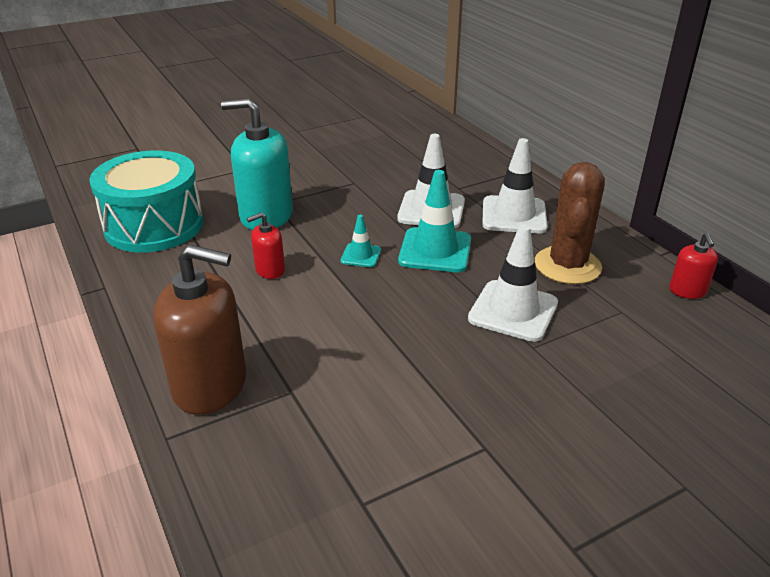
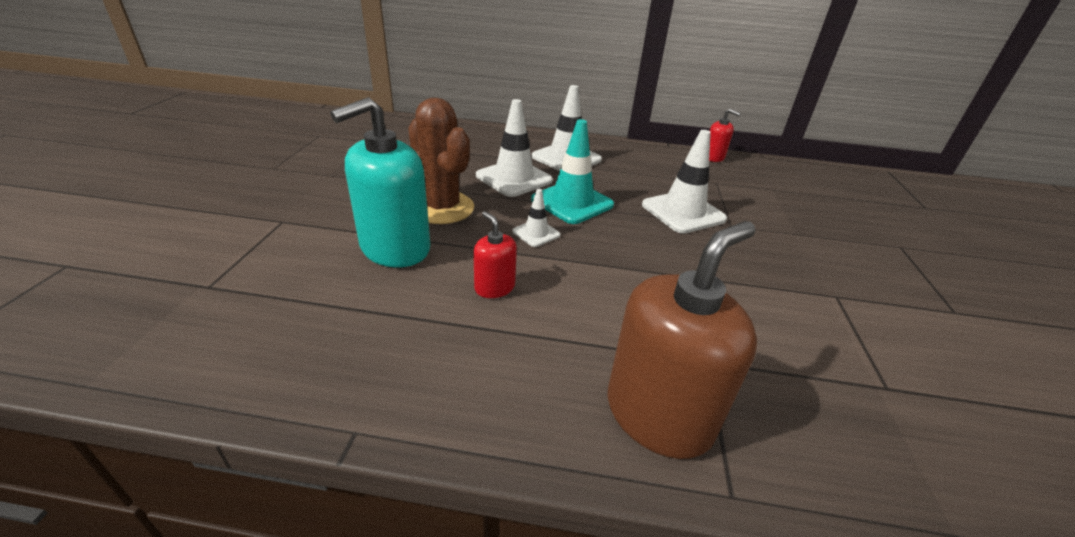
camera: 55 degrees left, 0 degrees up
turquoise drum [89,150,203,252] -> none
red soap dispenser [247,213,285,279] -> red soap dispenser turned 135 degrees clockwise [473,211,517,298]
turquoise traffic cone [340,215,381,267] -> white traffic cone [512,189,560,247]
brown cactus [535,162,605,284] -> brown cactus moved to [408,98,474,224]

